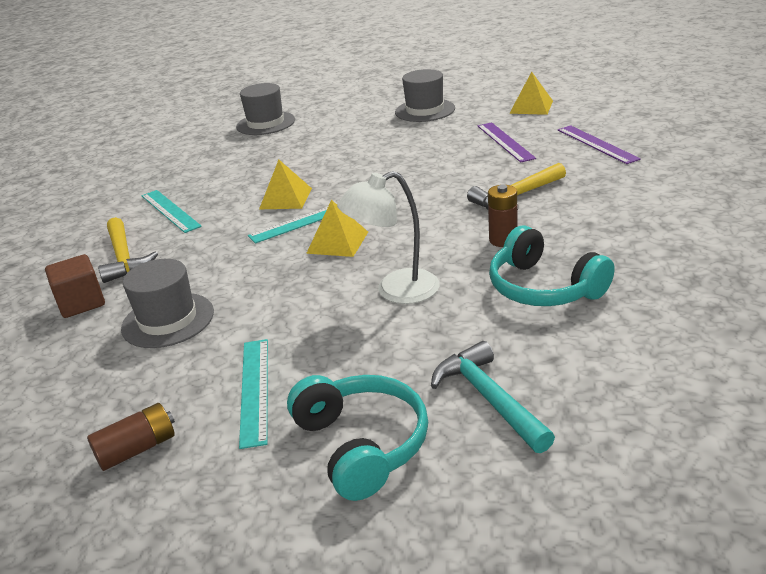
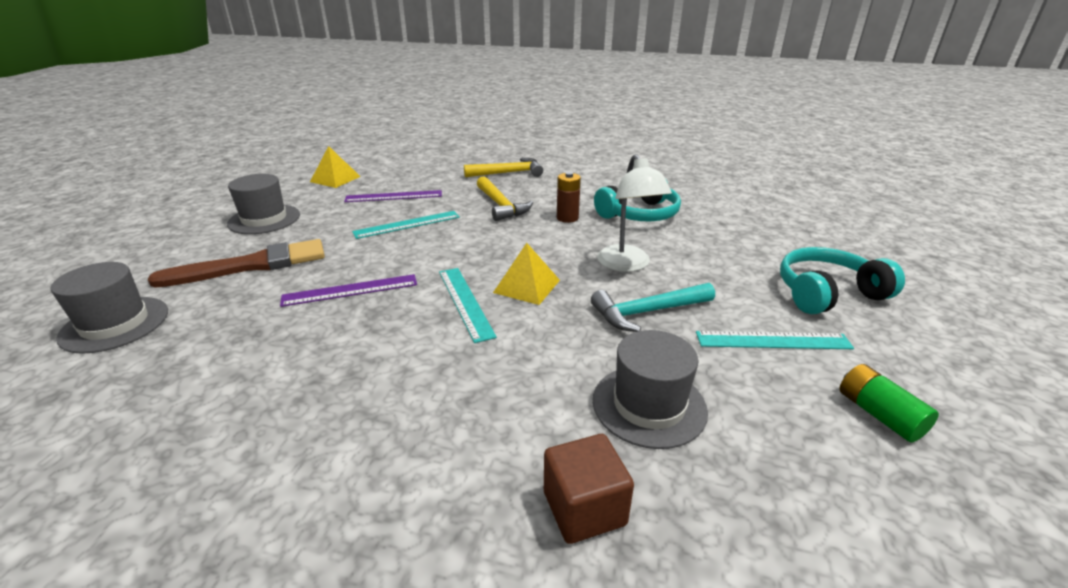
camera: 85 degrees left, 0 degrees up
brown battery [87,403,175,471] -> green battery [839,364,939,443]
yellow hammer [98,217,158,283] -> yellow hammer moved to [464,158,543,177]
turquoise ruler [141,190,202,233] -> turquoise ruler moved to [352,211,460,239]
yellow pyramid [259,160,312,209] -> none
turquoise hammer [431,341,555,453] -> turquoise hammer moved to [591,283,715,332]
purple ruler [558,125,641,164] -> purple ruler moved to [280,274,417,307]
none -> brown brush [148,239,325,288]

